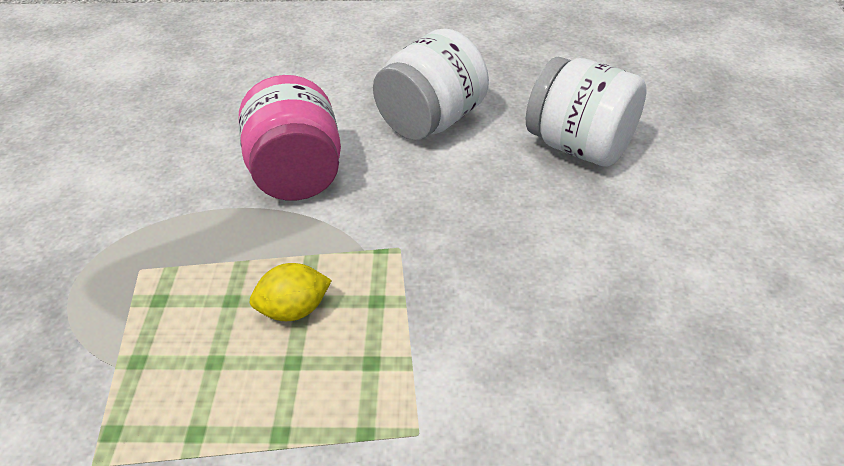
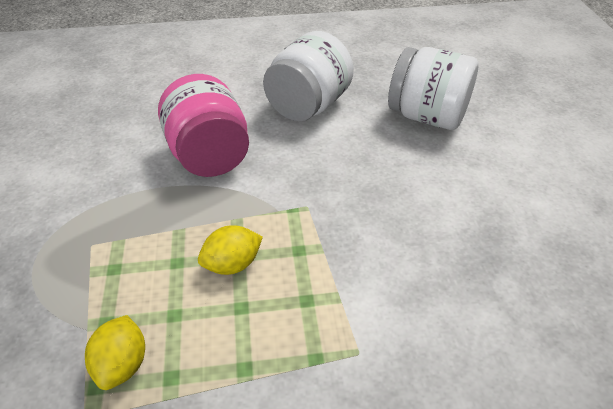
camera: 10 degrees left, 0 degrees up
none -> yellow lemon [85,315,145,390]

